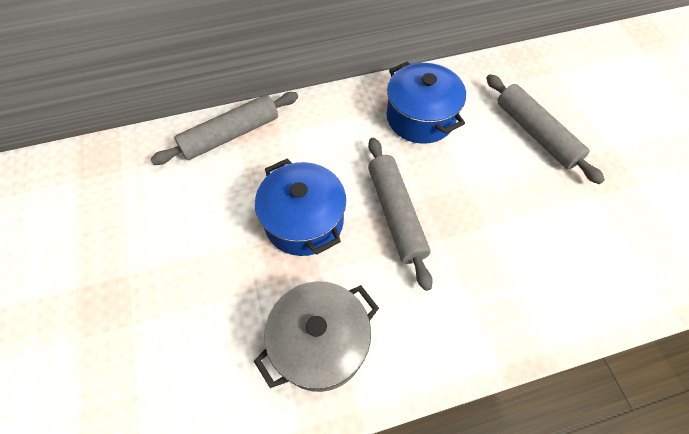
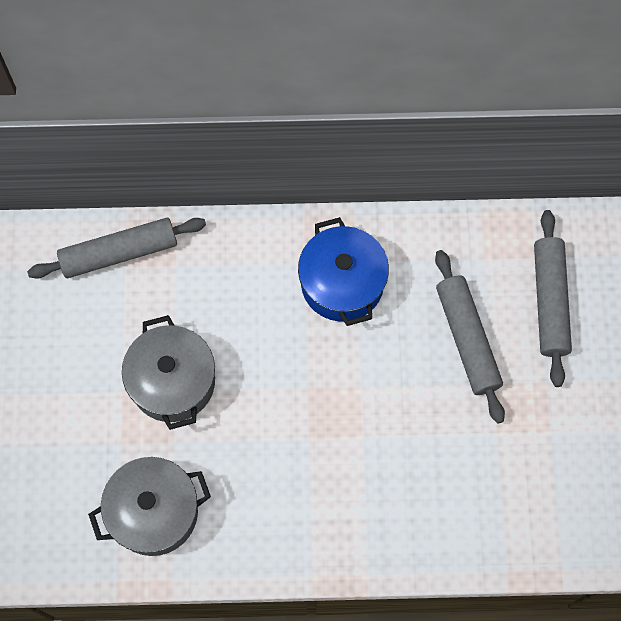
camera: 15 degrees right, 10 degrees up
blue pot [255,158,346,256] -> grey pot [122,315,215,430]
grey rolling pin [368,137,433,291] -> grey rolling pin moved to [534,210,572,387]

